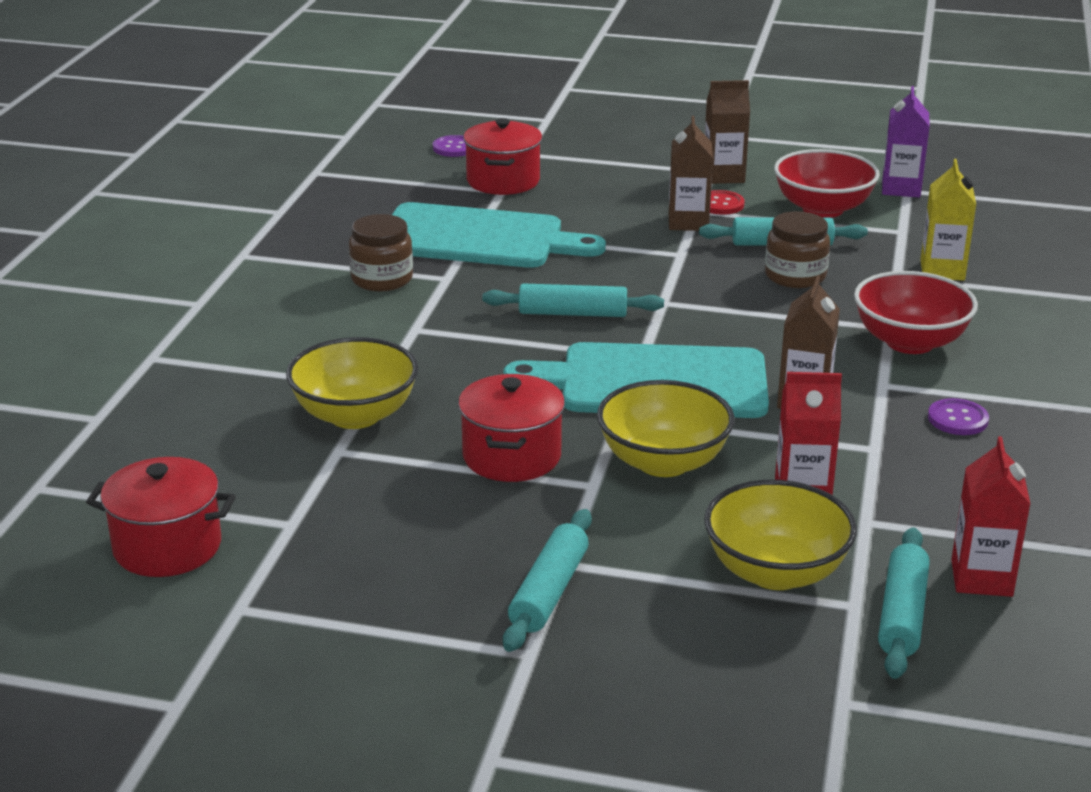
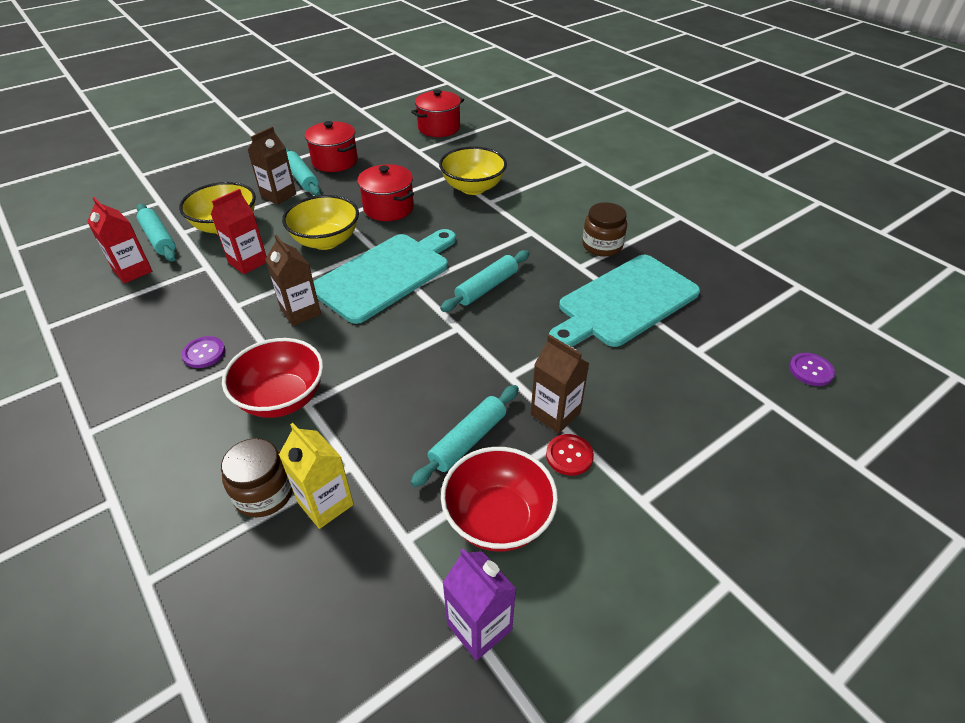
camera: 130 degrees right, 15 degrees up
red pot [463,118,542,195] -> red pot moved to [305,121,358,172]
brown carton [705,80,750,184] -> brown carton moved to [248,127,296,205]
brown jar [765,211,830,288] -> brown jar moved to [221,438,293,517]

